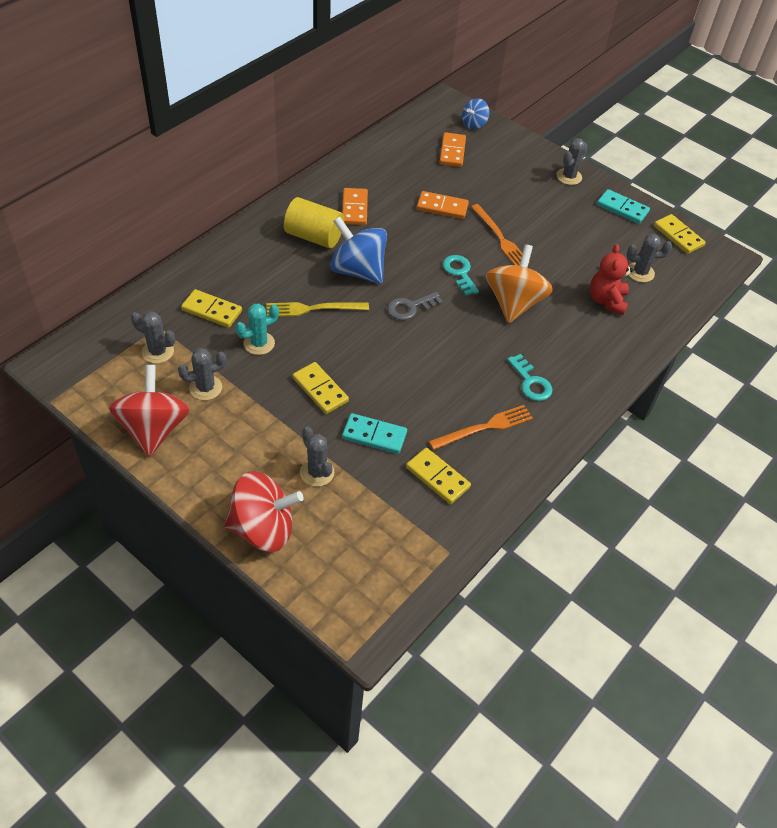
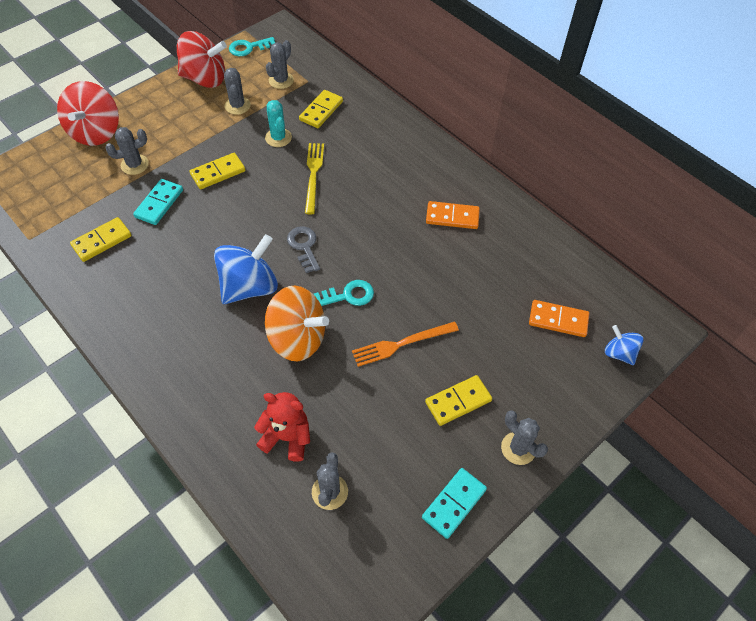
camera: 100 degrees right, 5 degrees up
yellow cylinder [284,197,344,248] -> none
blue spinning top [330,216,387,284] -> blue spinning top moved to [214,234,278,304]
orange domino [417,191,469,219] -> none
orange fork [429,405,533,450] -> none
turquoise key [507,354,552,401] -> turquoise key moved to [229,37,275,56]
yellow domino [654,214,706,254] -> yellow domino moved to [425,375,492,426]

